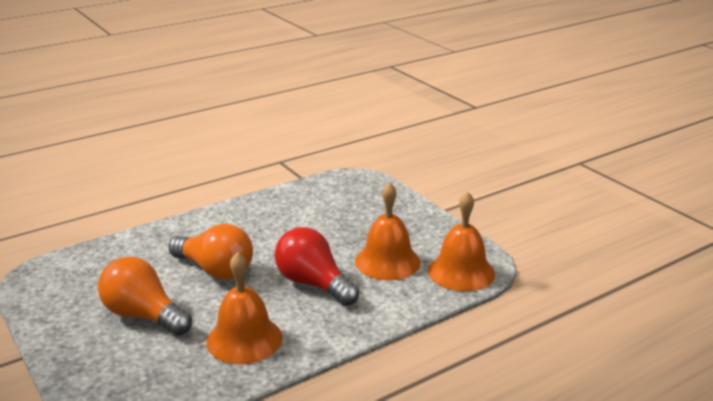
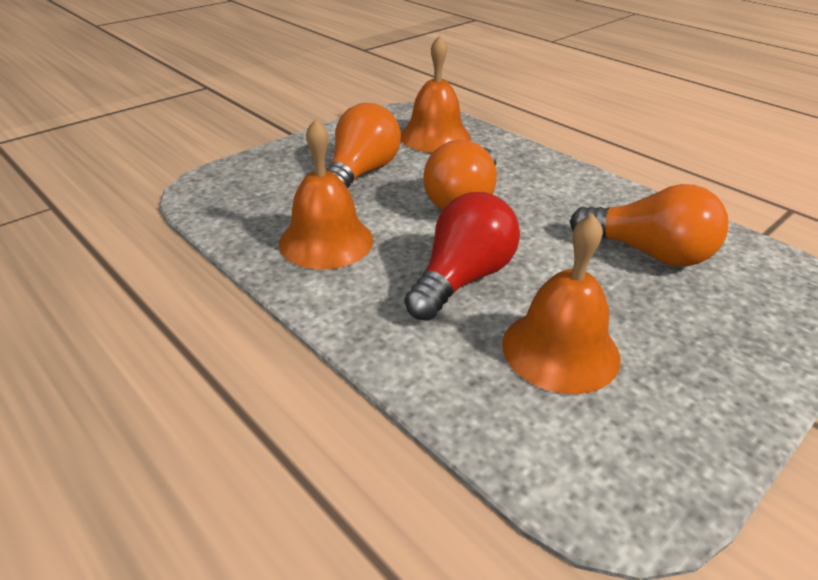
camera: 80 degrees right, 10 degrees up
orange bell [428,191,495,291] -> orange bell moved to [401,35,471,153]
none -> orange light bulb [570,184,729,266]

